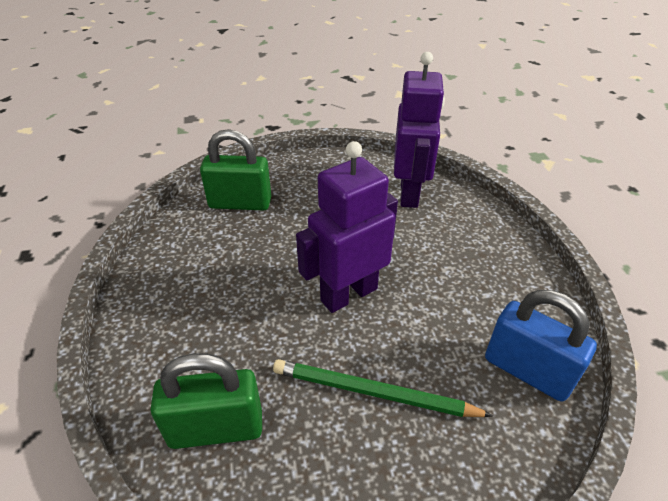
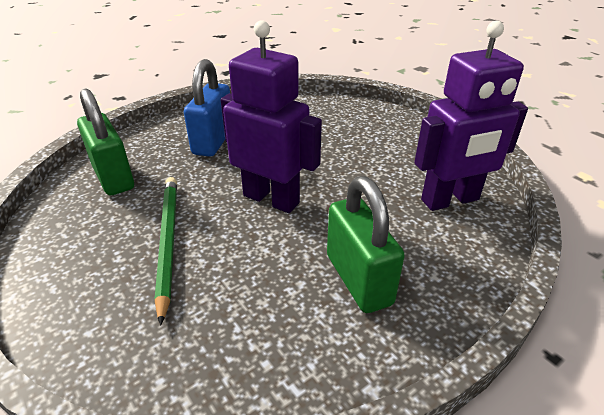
camera: 65 degrees right, 5 degrees down
green padlock [200,129,271,211] -> green padlock moved to [327,176,405,313]
blue padlock [485,290,597,402] -> blue padlock moved to [184,59,230,157]

